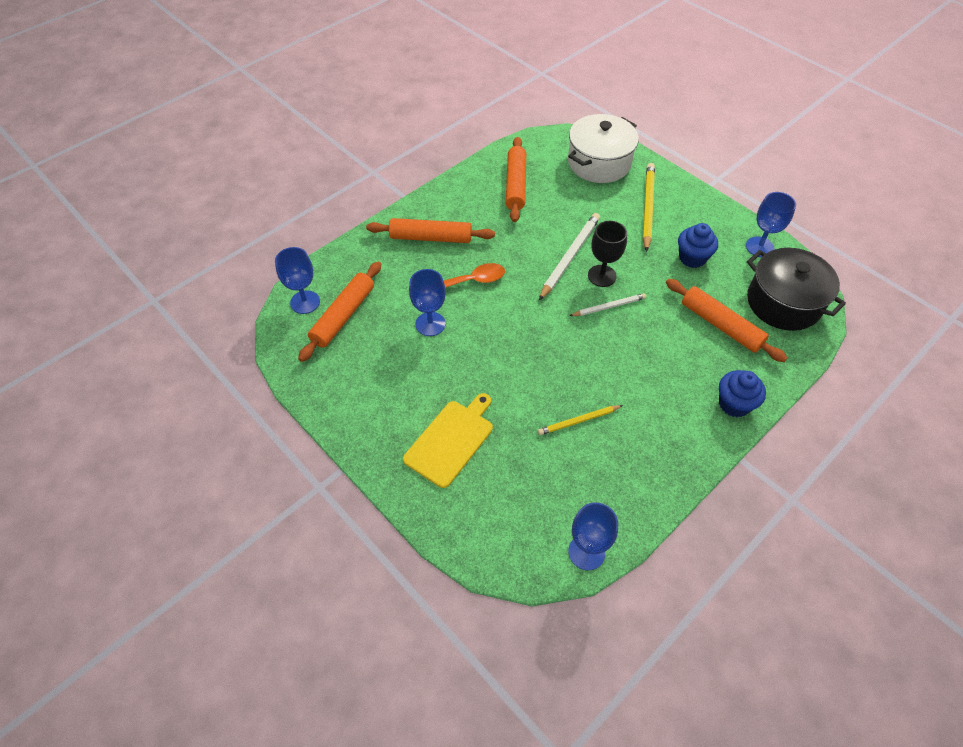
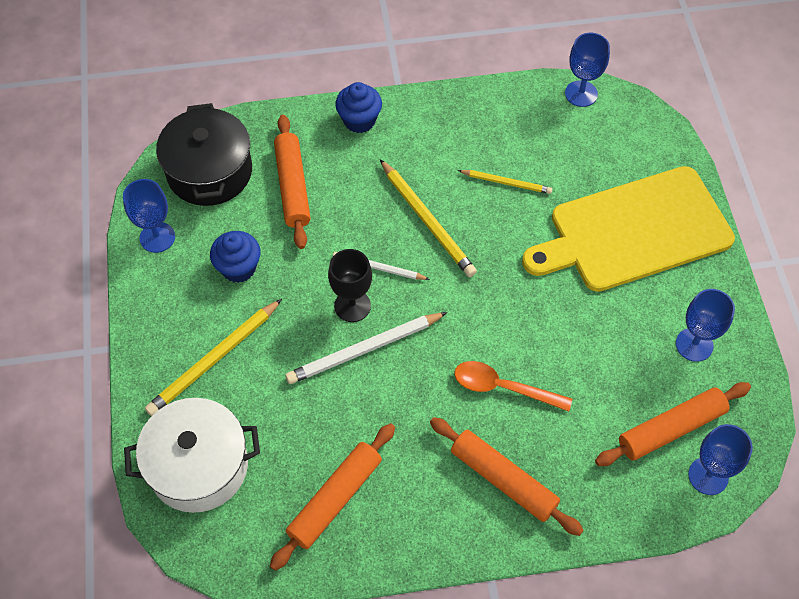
camera: 145 degrees left, 5 degrees up
yellow cutting board [403,393,493,488] -> yellow cutting board [522,166,735,292], size x1.79
blue goblet [409,269,446,336] -> blue goblet moved to [676,289,735,362]
none -> yellow pencil [380,159,477,277]

